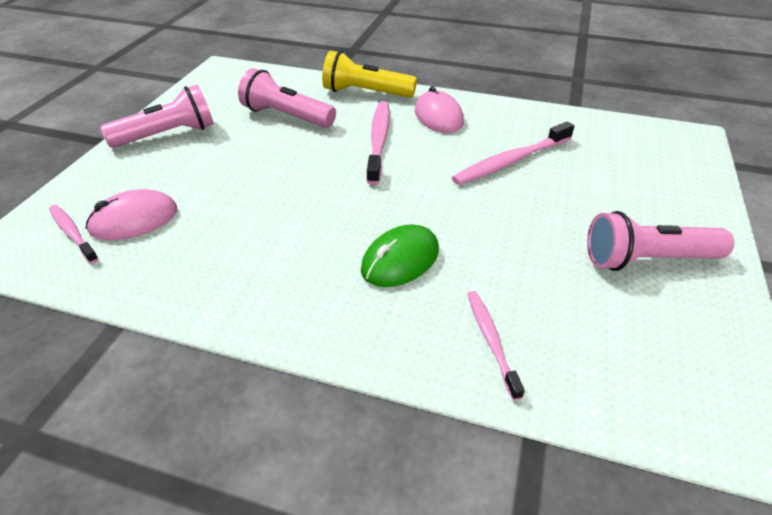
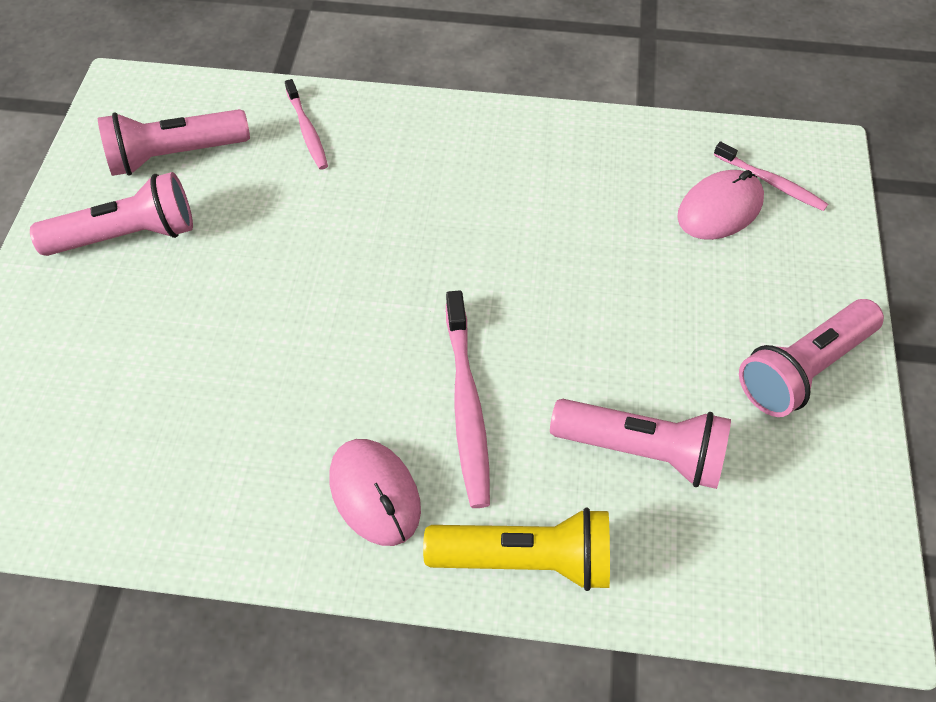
camera: 170 degrees right, 15 degrees up
green mouse [361,224,439,287] -> none
pink toothbrush [452,122,574,185] -> none
none -> pink flashlight [98,109,250,176]

